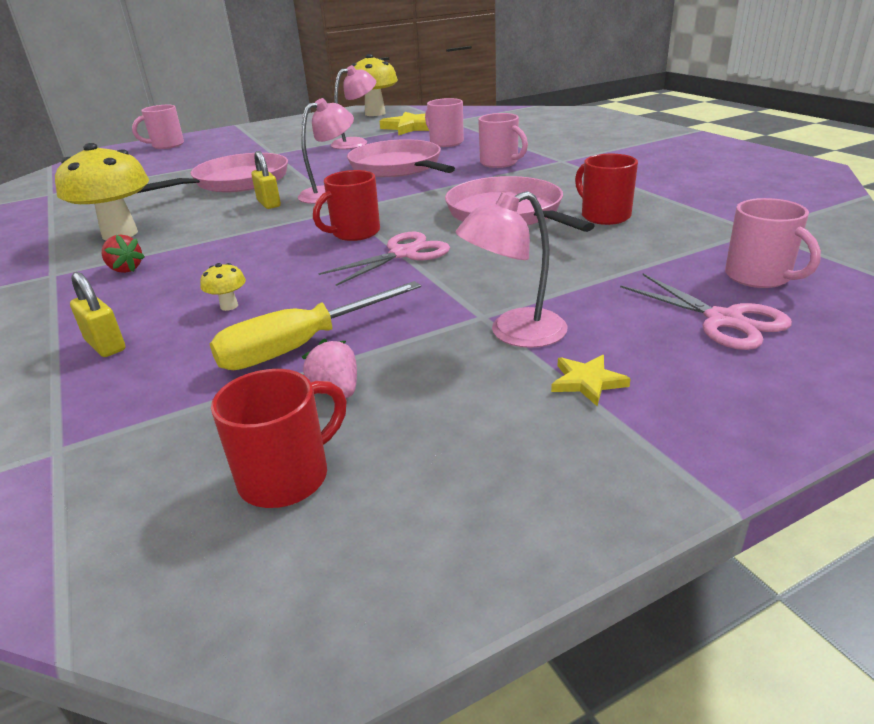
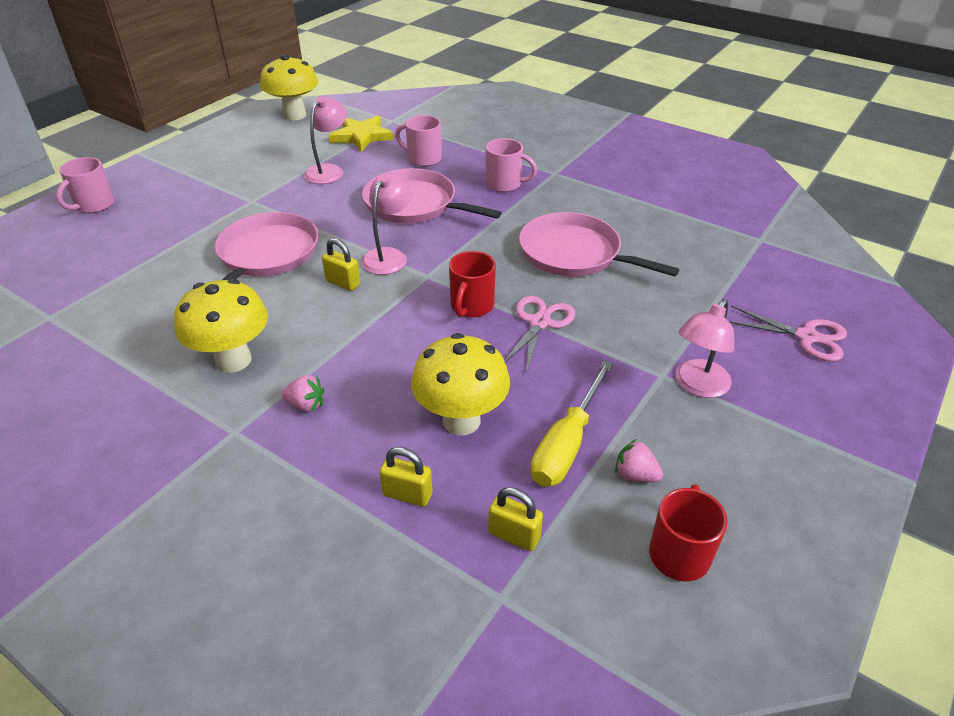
camera: 30 degrees left, 10 degrees up
red strawberry [102,235,145,273] -> pink strawberry [281,375,325,412]
yellow mushroom [200,263,246,311] -> yellow mushroom [411,333,510,435], size x2.49
yellow star [551,355,631,406] -> none
red mug [575,154,638,225] -> none
pink mug [725,198,821,288] -> none
none -> yellow padlock [488,487,543,551]

